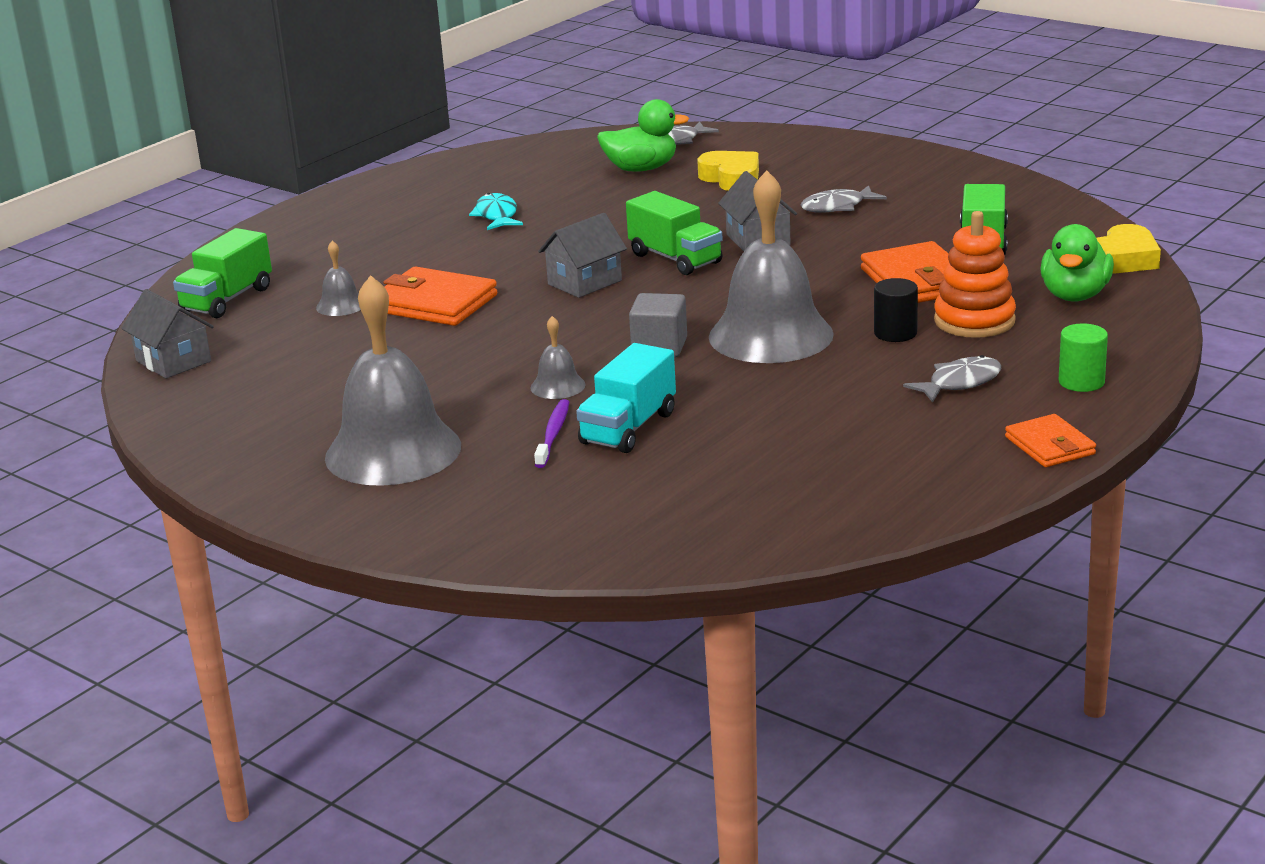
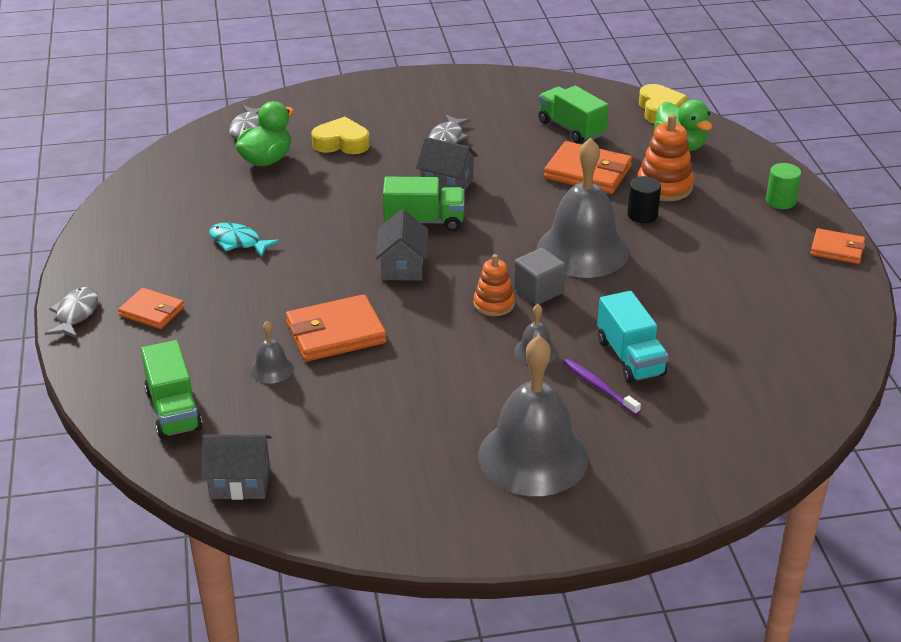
camera: 50 degrees left, 10 degrees up
grey fish [903,355,1001,403] -> grey fish moved to [45,287,98,338]
none -> orange wallet [118,288,185,329]
none -> orange stacking toy [474,254,515,316]

